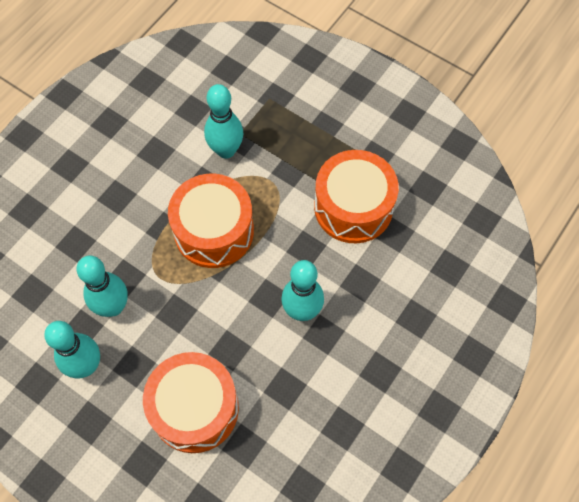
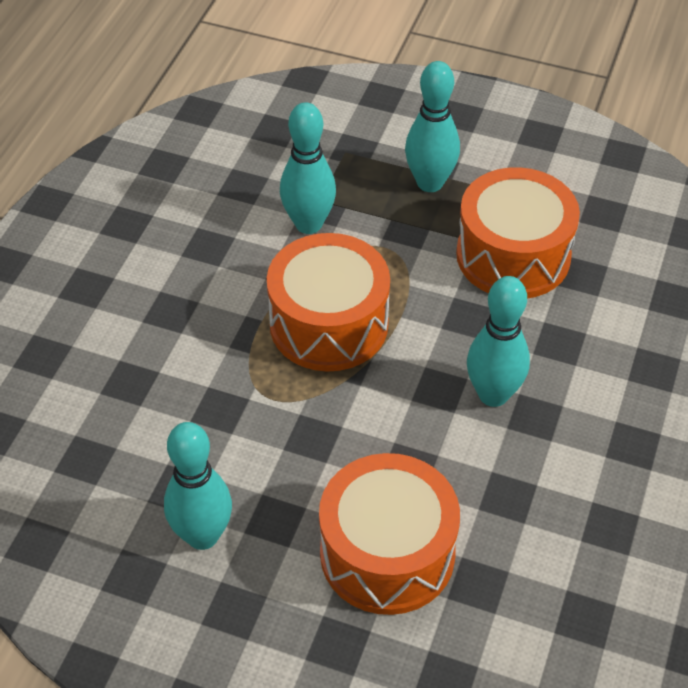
camera: 15 degrees left, 15 degrees down
turquoise bowling pin [77,255,128,317] -> turquoise bowling pin moved to [405,61,460,192]

